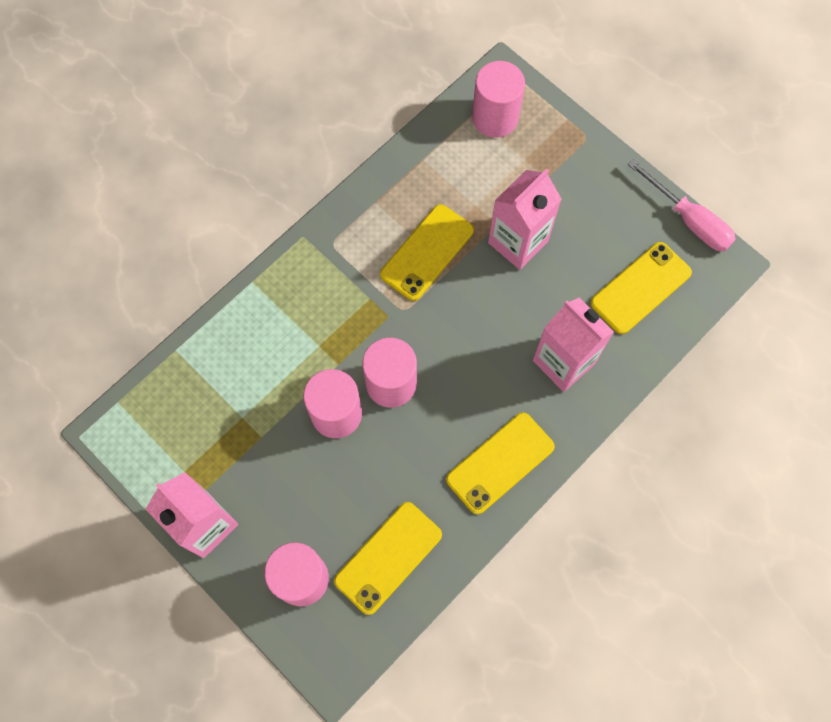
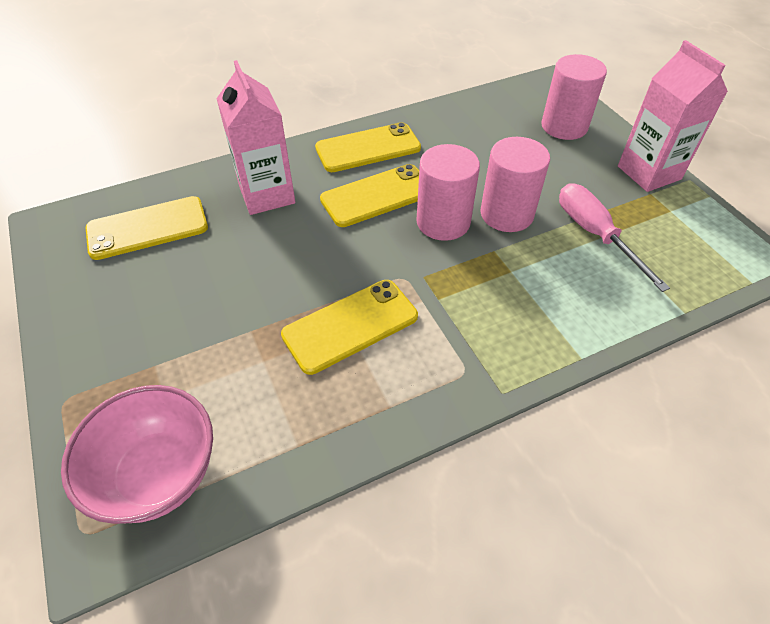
camera: 160 degrees left, 20 degrees down
yellow phone [334,502,442,615] -> yellow phone moved to [320,164,419,227]
pink cylinder [472,61,525,138] -> pink bowl [61,385,213,524]
pink carton [488,169,562,270] -> none
pink screwdriver [628,159,736,251] -> pink screwdriver moved to [559,183,670,292]

